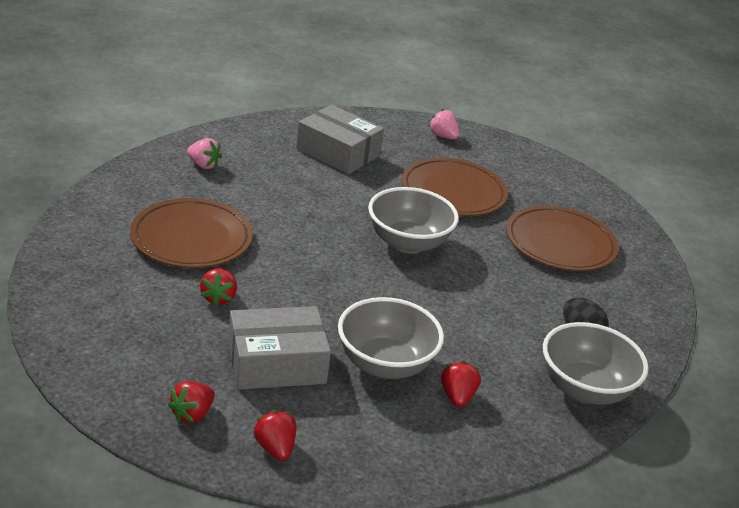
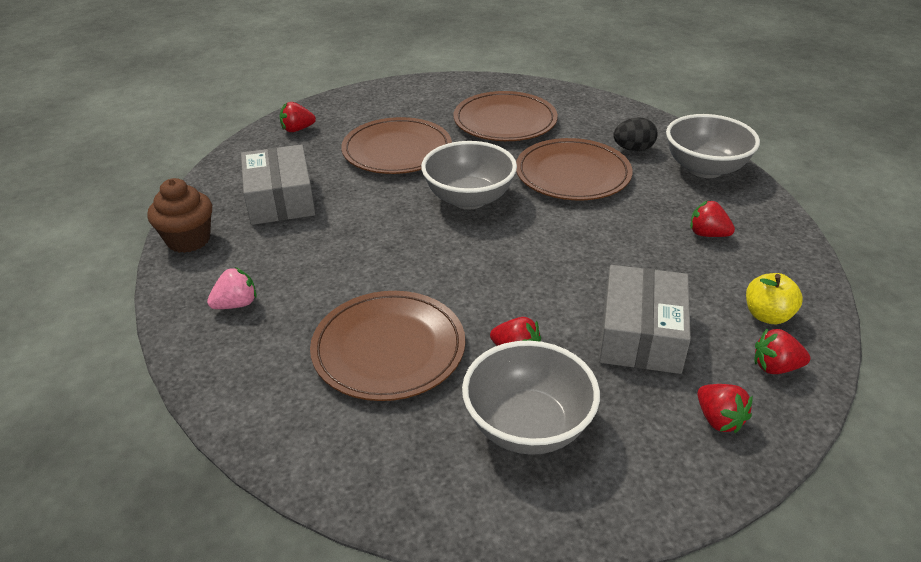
camera: 60 degrees left, 5 degrees up
grey box [296,105,384,174] -> grey box turned 75 degrees counterclockwise [241,144,315,225]
grey bowl [338,297,444,379] -> grey bowl moved to [462,340,600,455]
pink strawberry [429,109,459,139] -> red strawberry [280,102,316,132]
none -> brown cupcake [147,178,212,253]
none -> brown plate [516,138,633,200]
none -> yellow apple [746,273,803,324]

